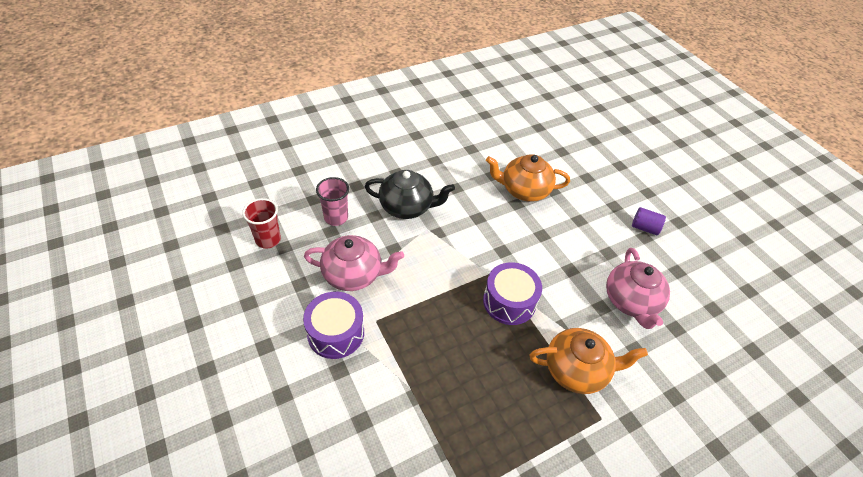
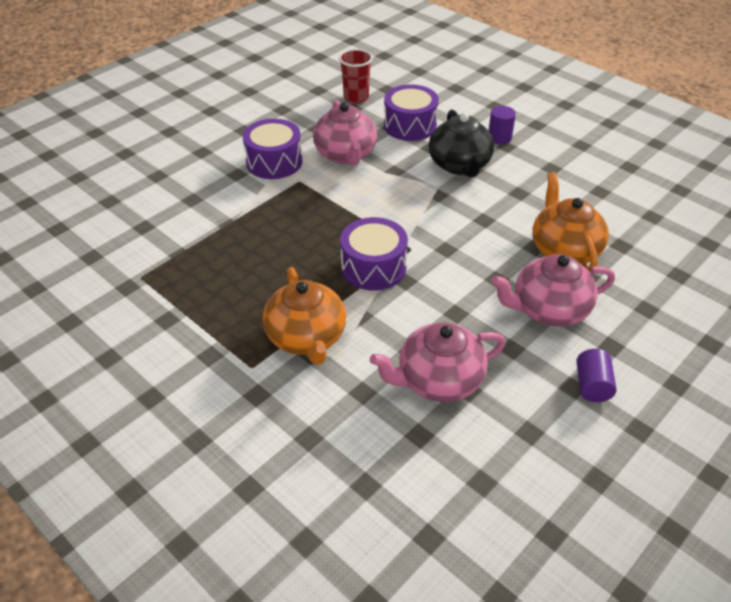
camera: 75 degrees right, 5 degrees down
pink cup [316,177,349,226] -> purple drum [384,84,439,141]
none -> purple cylinder [488,106,516,145]
none -> pink teapot [491,254,615,327]

